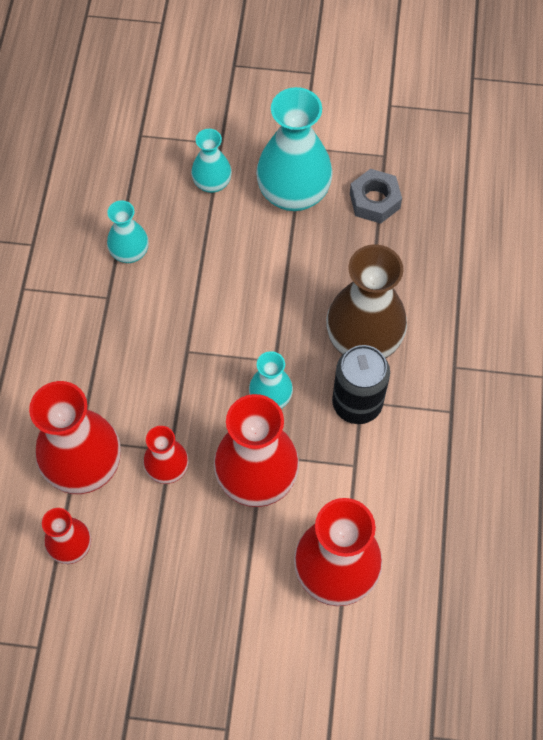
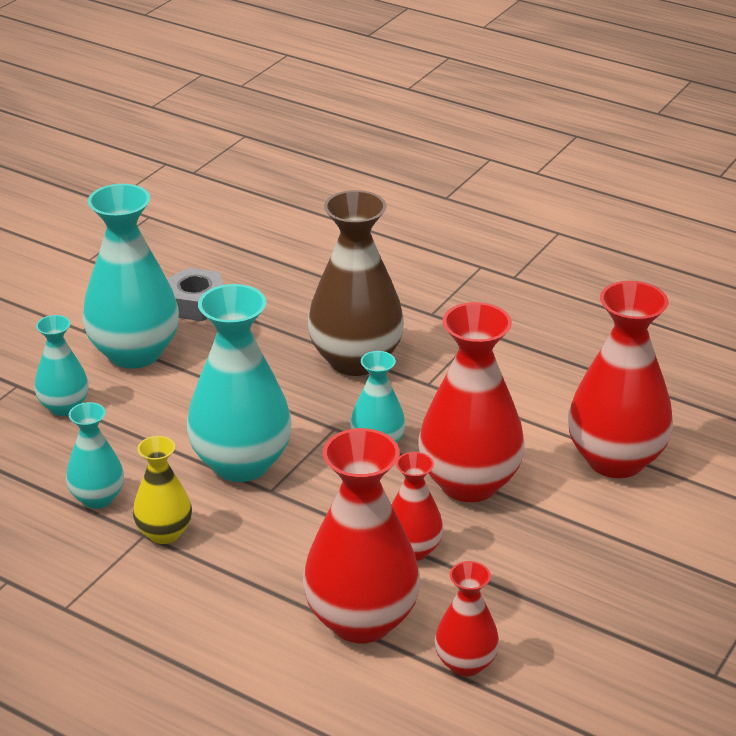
camera: 65 degrees left, 30 degrees down
black can [332,345,390,424] -> none
none -> yellow vase [133,436,192,544]
none -> turquoise vase [187,284,292,482]

